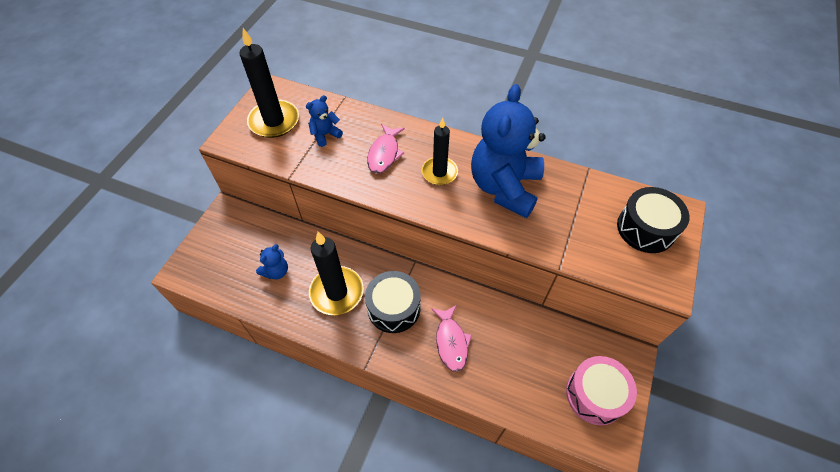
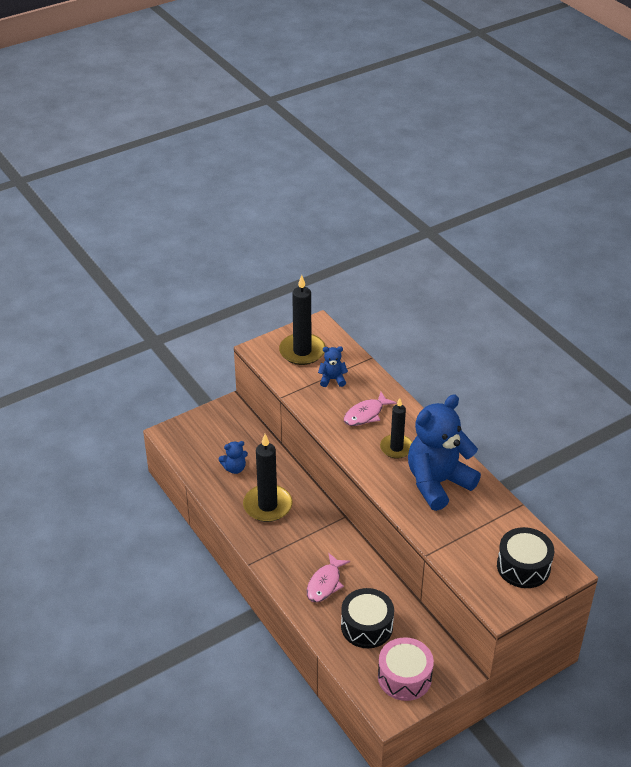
camera: 35 degrees right, 15 degrees down
black drum [365,271,421,333] -> black drum moved to [341,588,394,648]

